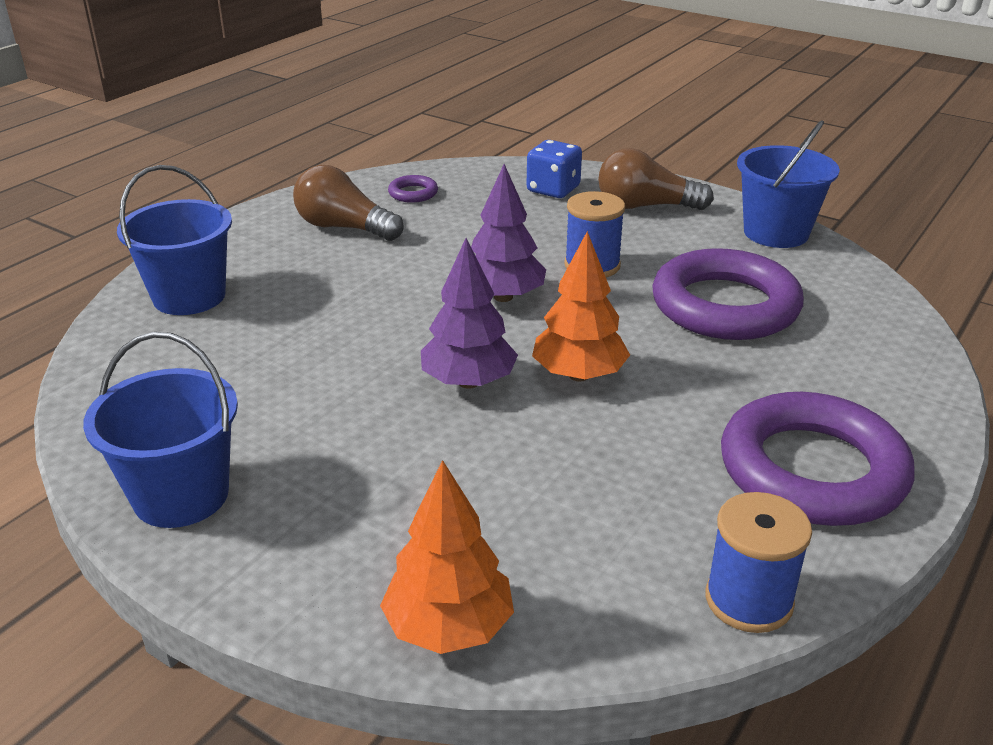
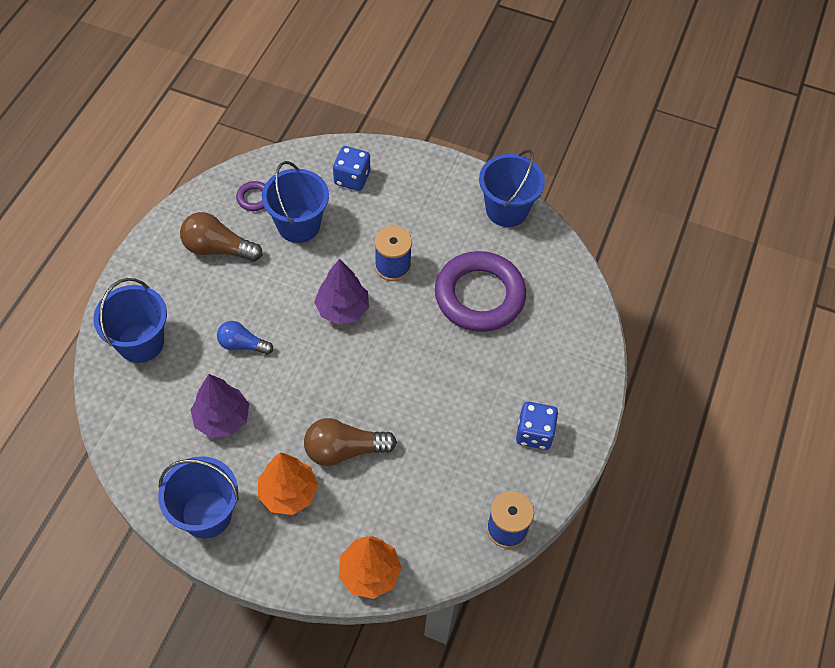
camera: 15 degrees left, 25 degrees up
purple tree [421,238,518,389] -> purple tree moved to [190,374,249,438]
orange tree [532,231,630,381] -> orange tree moved to [258,453,318,515]
brown light bulb [598,148,714,210] -> brown light bulb moved to [304,418,397,466]
purple ring [721,392,915,526] -> blue dice [516,402,558,450]
none -> blue light bulb [217,321,273,355]
none -> blue bucket [262,161,329,243]

